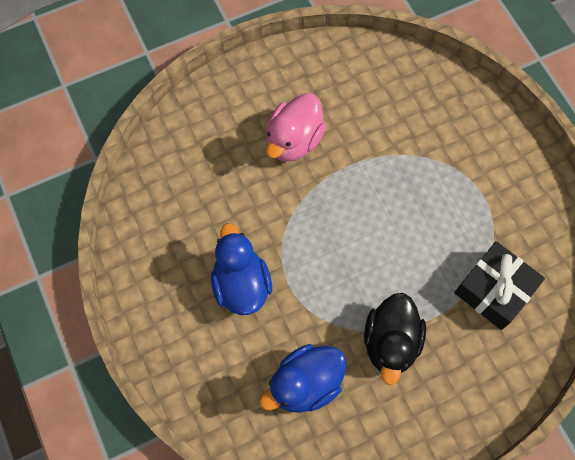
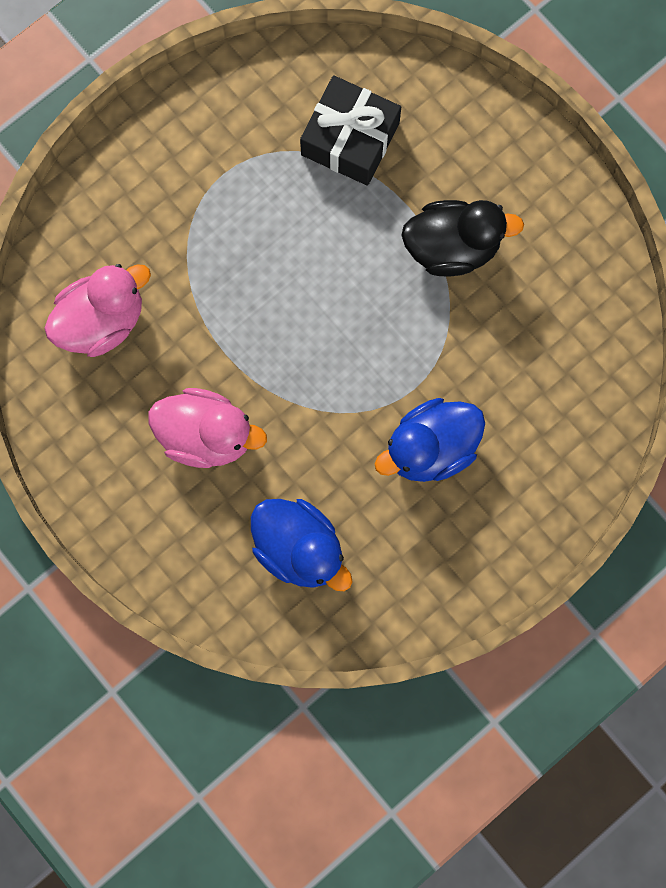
camera: 105 degrees left, 10 degrees up
blue duck [259,344,347,413] -> blue duck moved to [251,499,353,591]
none -> pink duck [45,264,151,357]

